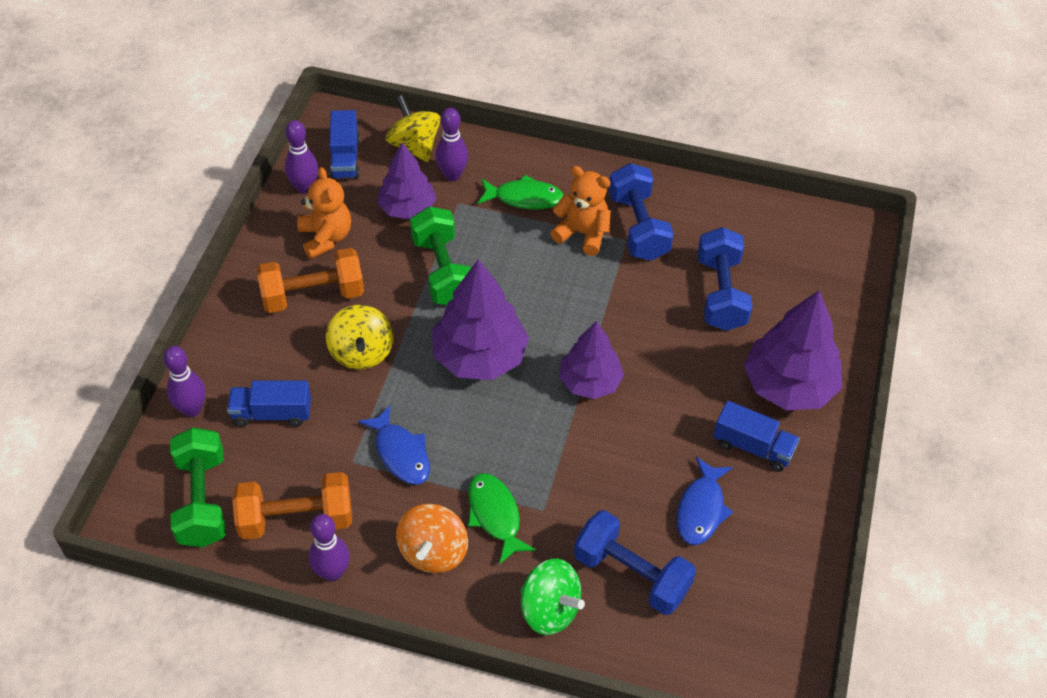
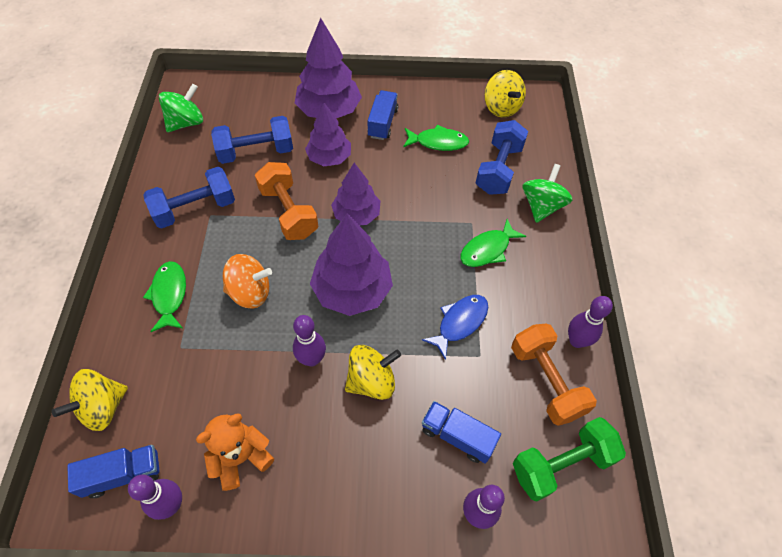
camera: 105 degrees left, 5 degrees up
blue truck [227,380,311,427] -> blue truck turned 135 degrees clockwise [422,401,501,463]
orange dumbbell [257,248,364,313] -> orange dumbbell moved to [255,162,318,240]
purple tree [377,142,437,219] -> purple tree moved to [305,103,351,166]
orange spinning top [396,504,468,573] -> orange spinning top moved to [223,254,272,309]
green dumbbell [410,206,471,305] -> none
purple bowling pin [436,108,468,181] -> purple bowling pin moved to [293,315,326,367]
orange teddy bear [550,166,611,256] -> none
blue fish [677,457,733,545] -> green fish [403,125,469,151]
none -> green spinning top [159,84,203,132]
none -> yellow spinning top [484,70,526,118]

